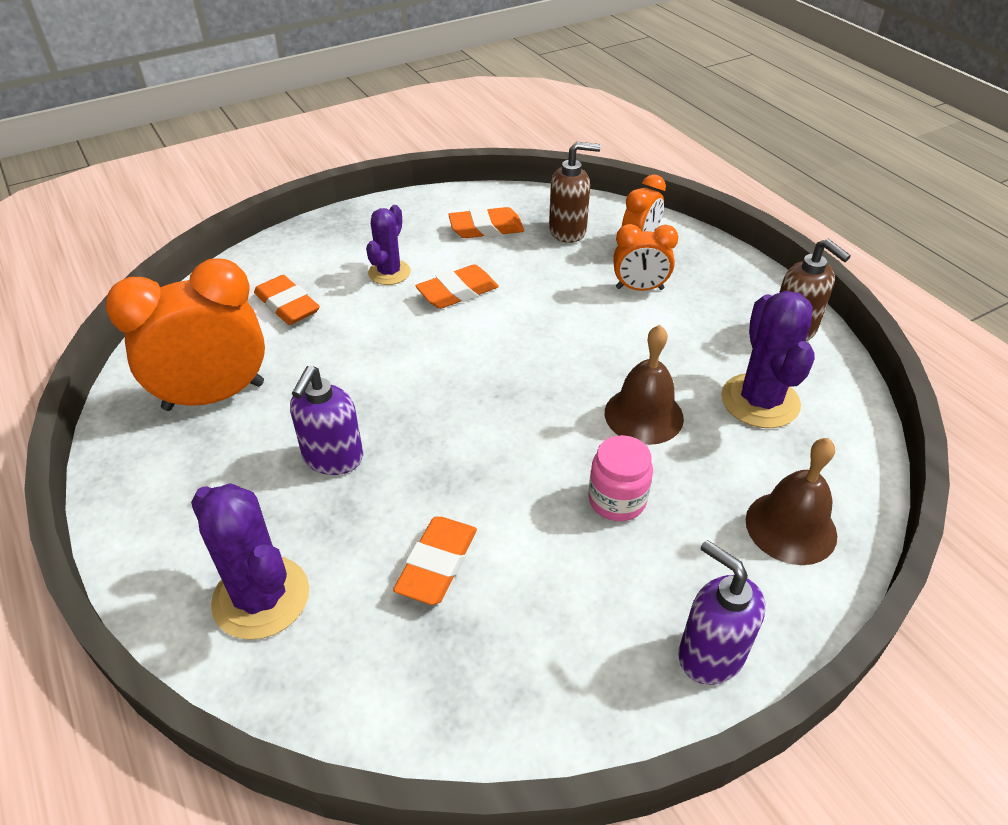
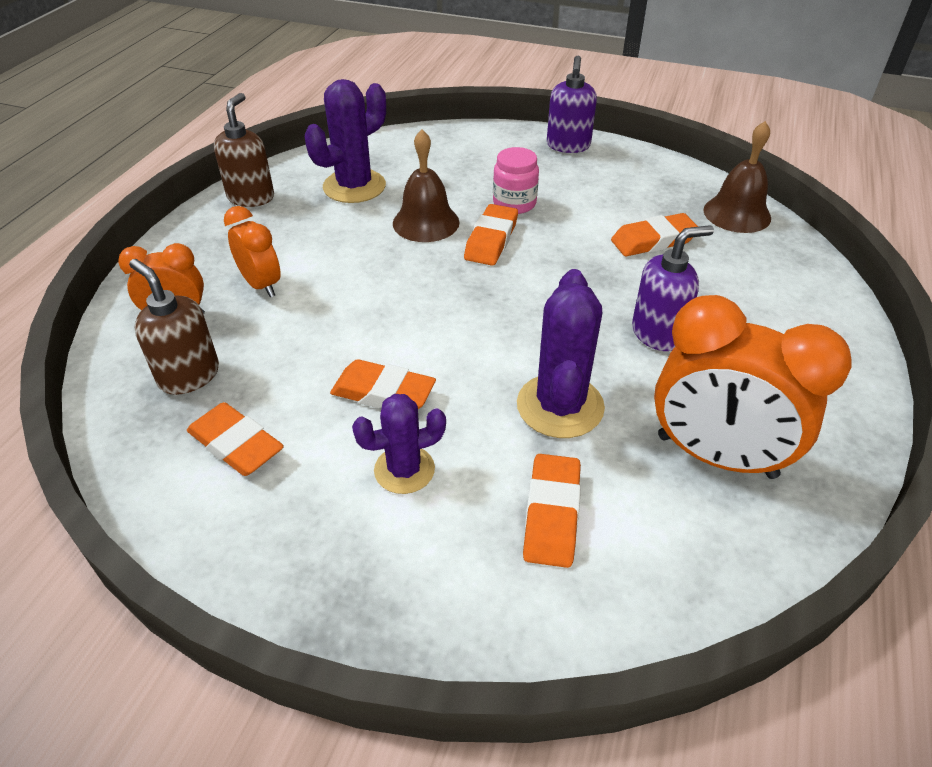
camera: 130 degrees left, 0 degrees up
purple cactus [191,483,309,640] -> purple cactus moved to [517,269,605,438]
brown bell [746,438,837,565] -> brown bell moved to [703,121,771,233]
none -> orange eraser [464,204,518,266]

